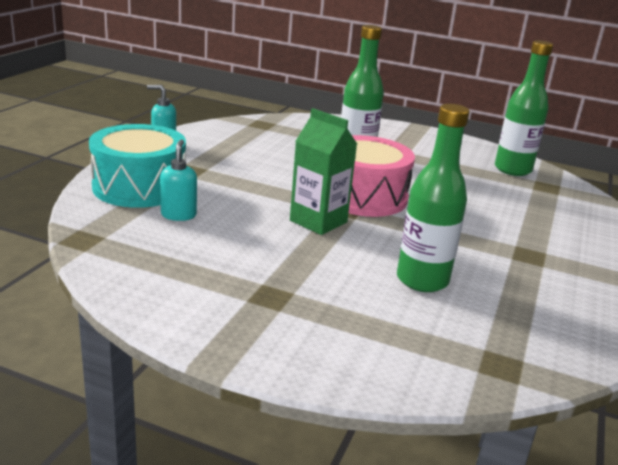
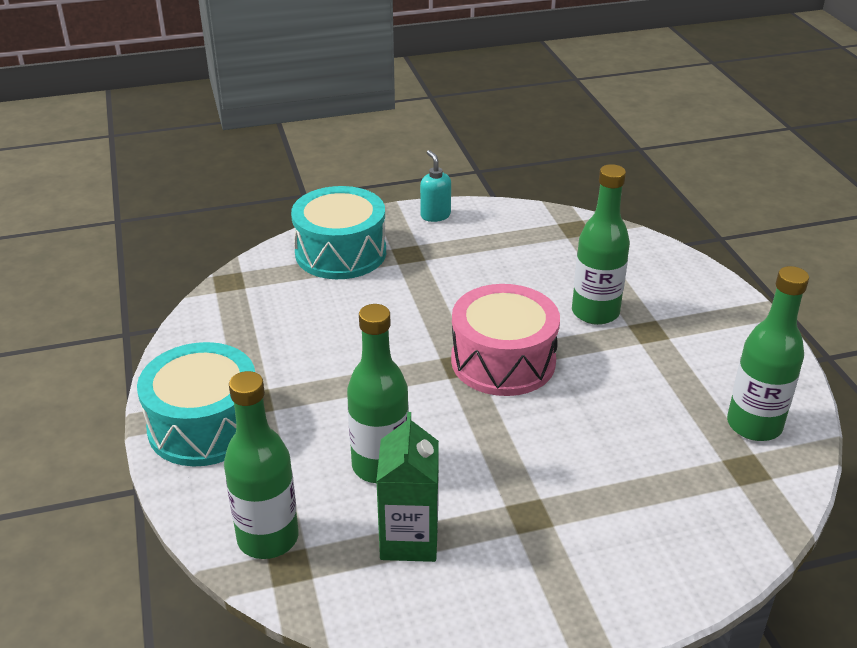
camera: 55 degrees right, 10 degrees up
turquoise soap dispenser [160,139,197,221] -> none
green carton [290,108,357,235] -> green carton moved to [376,412,439,562]
none -> turquoise drum [137,342,255,466]
none -> green bottle [224,371,299,559]

